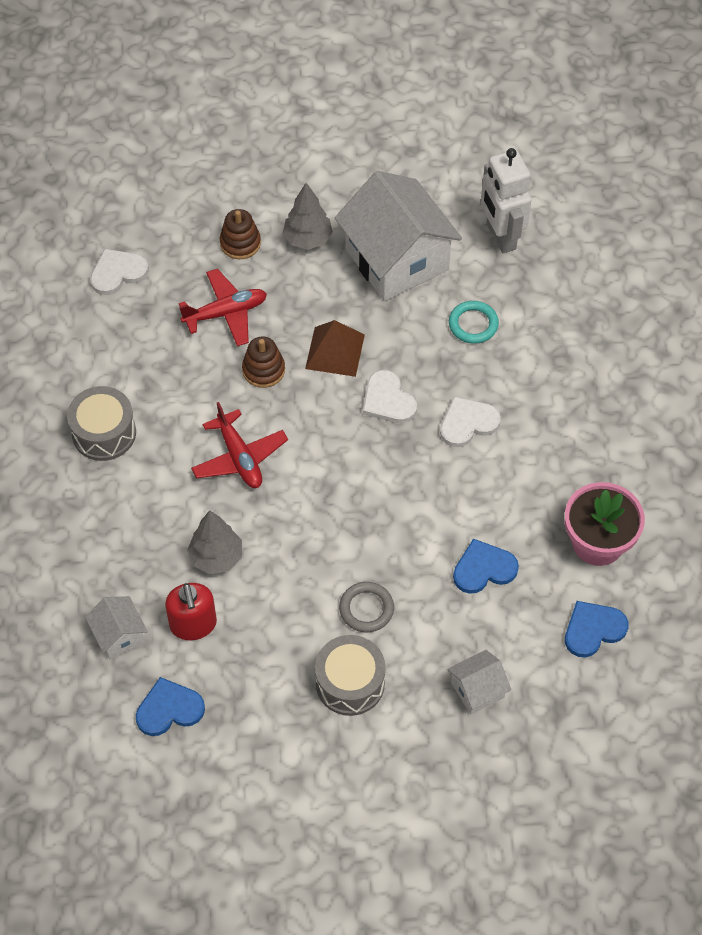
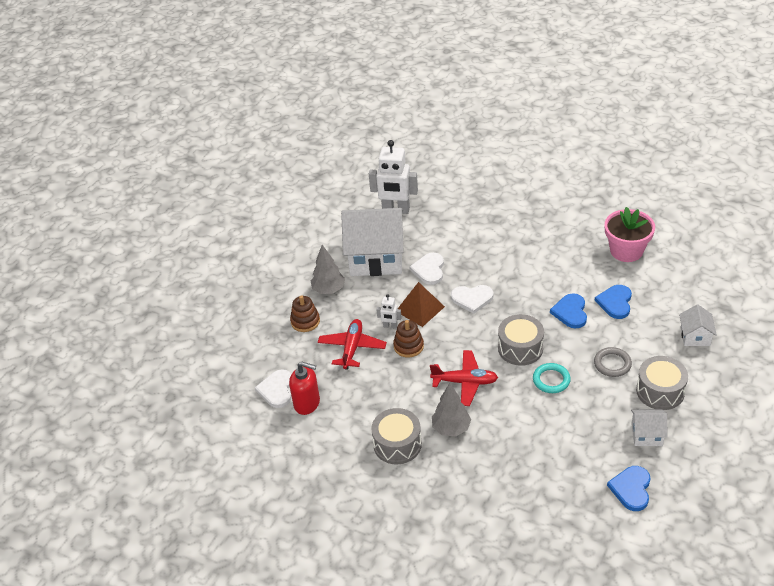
camera: 55 degrees left, 15 degrees down
white house [85,596,148,659] -> white house moved to [631,409,668,446]
red soap dispenser [165,583,217,640] -> red soap dispenser moved to [289,362,320,415]
grey tree [187,510,242,574] -> grey tree moved to [432,383,471,436]
white heart [440,396,501,447] -> white heart moved to [409,253,444,285]
turquoise ring [449,301,499,344] -> turquoise ring moved to [533,363,571,393]
blue heart [565,601,628,658] -> blue heart moved to [550,293,587,328]
none -> white robot [376,294,402,329]
none -> grey drum [498,314,544,366]

